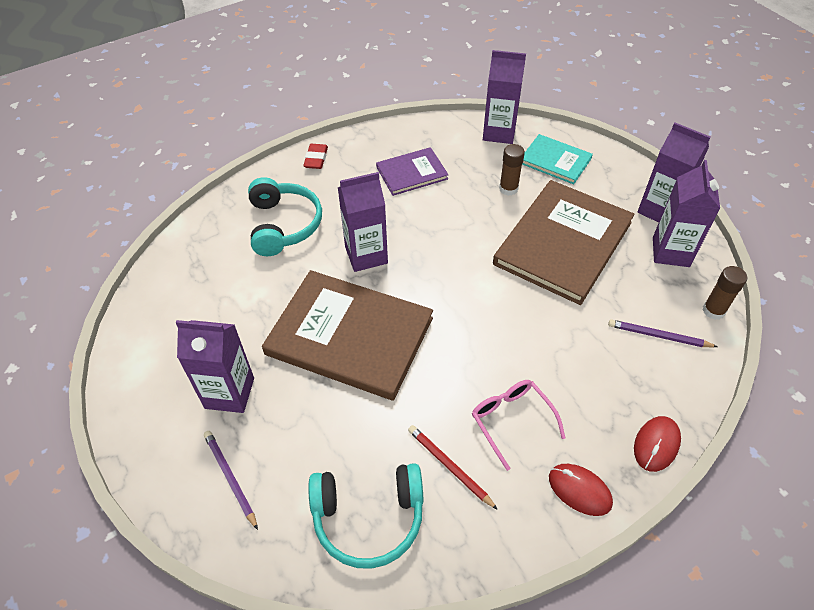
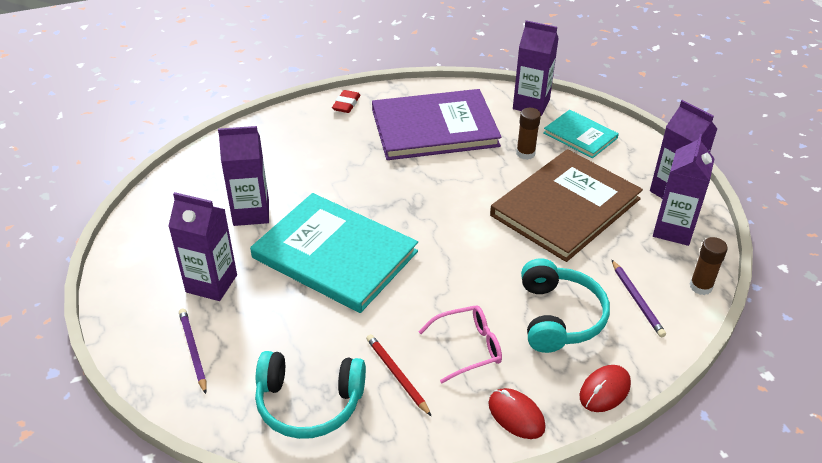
camera: 10 degrees right, 10 degrees down
turquoise headphones [248,177,322,256] -> turquoise headphones moved to [521,258,610,353]
brown book [262,270,433,401] -> turquoise book [250,193,418,313]
purple carton [338,172,388,272] -> purple carton moved to [218,126,269,226]
purple book [376,147,449,196] -> purple book [372,89,502,160], size x1.92
pink glasses [472,380,565,471] -> pink glasses turned 90 degrees clockwise [419,305,502,383]
purple pencil [608,319,718,347] -> purple pencil turned 135 degrees counterclockwise [612,260,666,337]

